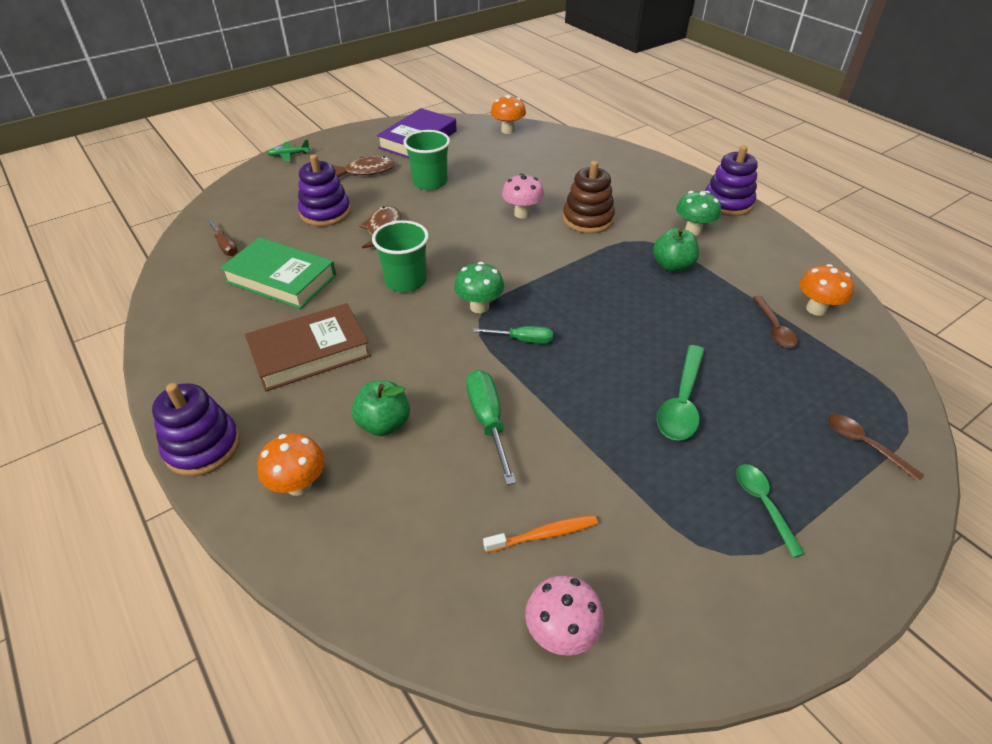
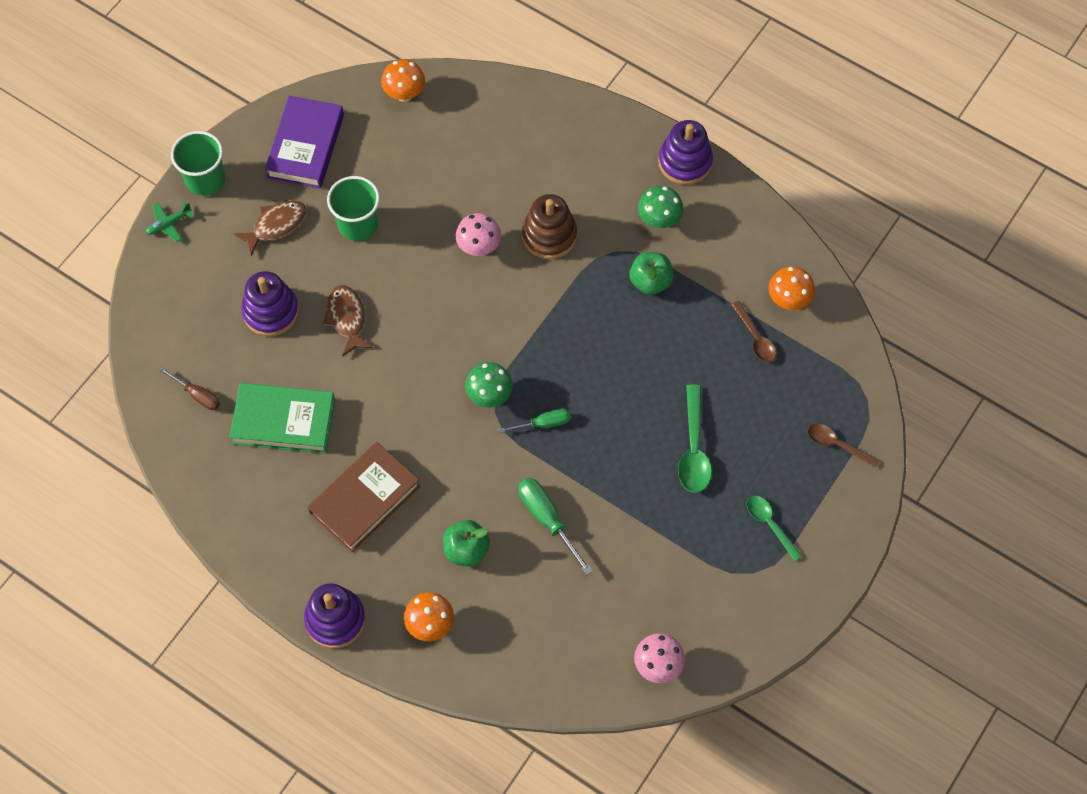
camera: 20 degrees left, 20 degrees up
green cup [372,220,429,292] -> green cup moved to [171,131,225,196]
orange toothbrush [483,515,598,553] -> none

